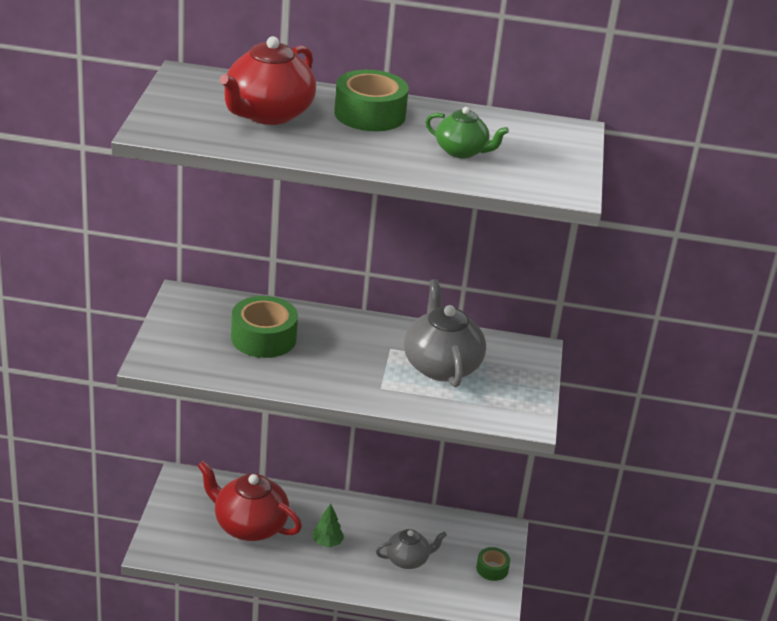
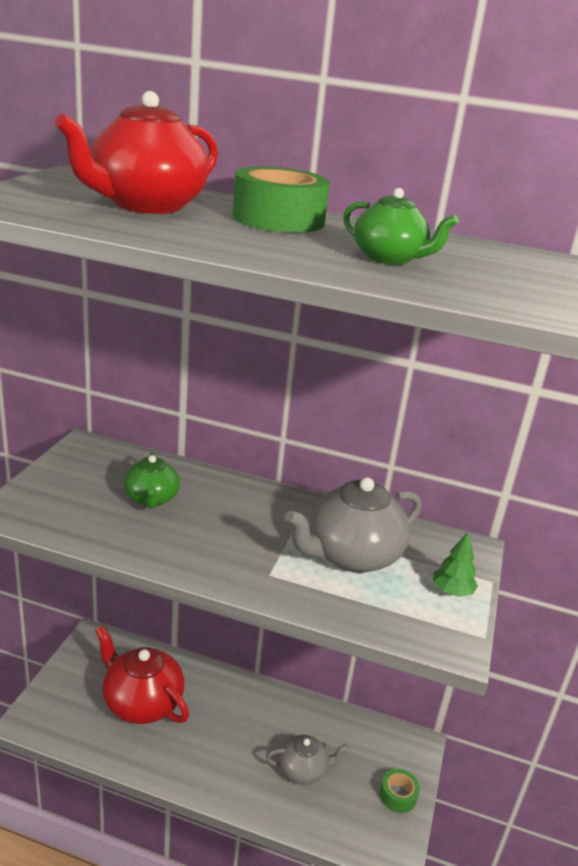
camera: 10 degrees right, 5 degrees down
green tape [231,296,298,358] -> green teapot [124,453,180,509]
green tree [312,504,344,547] -> green tree moved to [433,533,478,597]
grey teapot [404,279,486,387] -> grey teapot turned 120 degrees counterclockwise [285,477,422,573]

